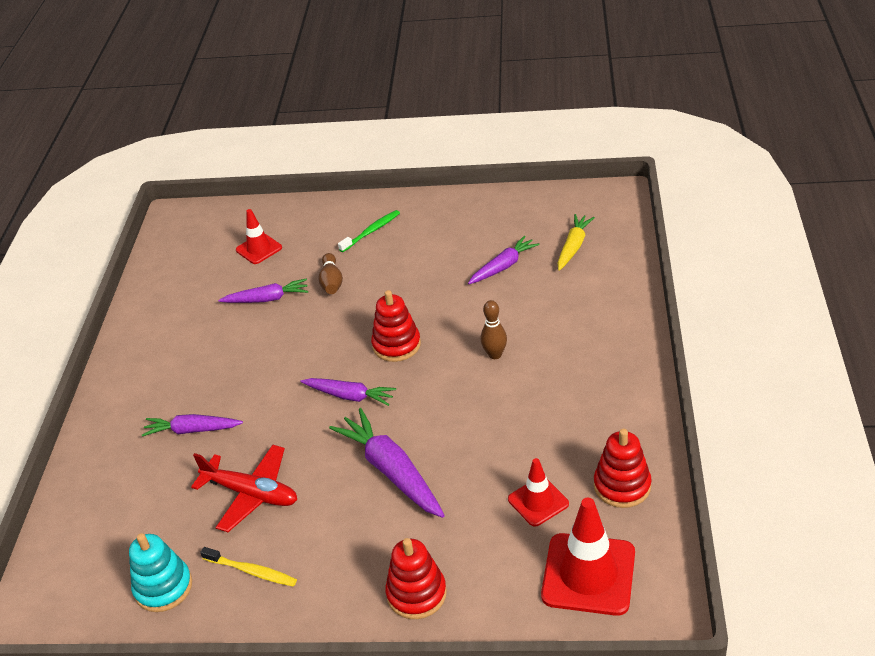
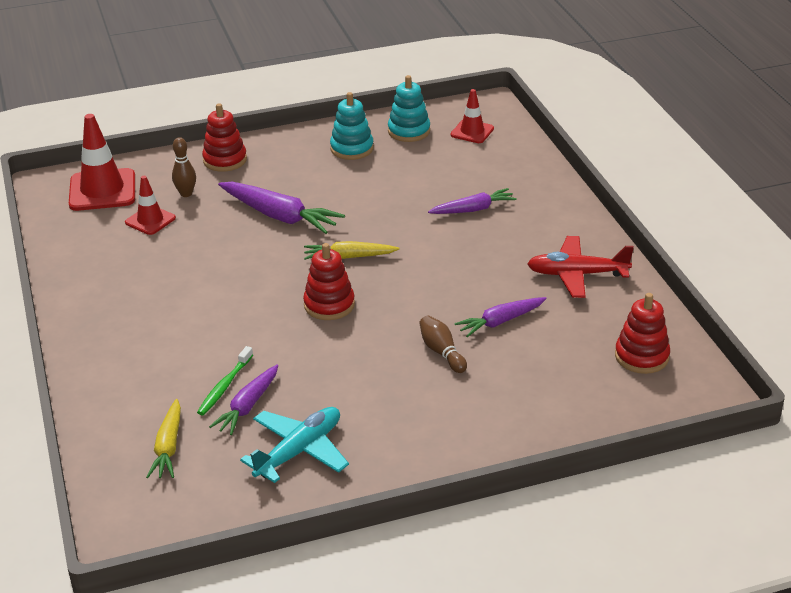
camera: 155 degrees right, 5 degrees down
red plane [191,445,297,532] -> red plane moved to [527,236,634,298]
yellow toothbrush [200,547,297,587] -> turquoise stacking toy [330,92,374,160]
red traffic cone [236,209,282,264] -> red traffic cone moved to [450,89,494,143]
purple carrot [300,378,396,406] -> yellow carrot [304,241,399,260]
green toothbrush [338,210,400,252] -> green toothbrush moved to [197,346,253,415]
brown bowling pin [481,300,507,359] -> brown bowling pin moved to [172,137,196,197]
red stacking toy [594,429,652,508] -> red stacking toy moved to [615,293,670,374]
none -> turquoise plane [240,407,349,483]

